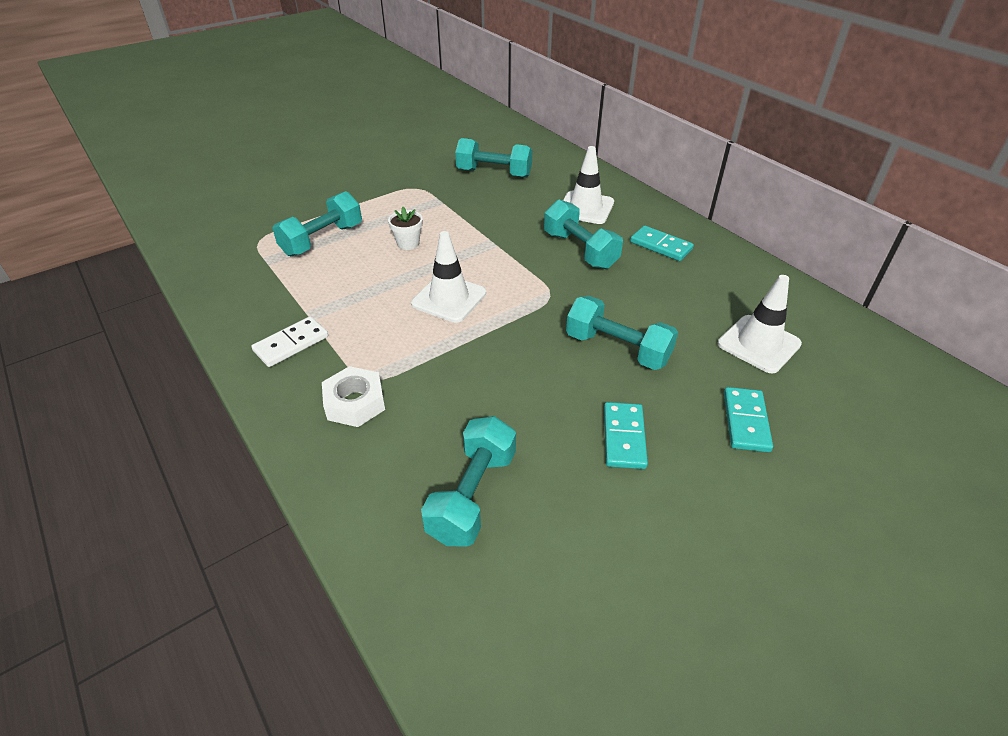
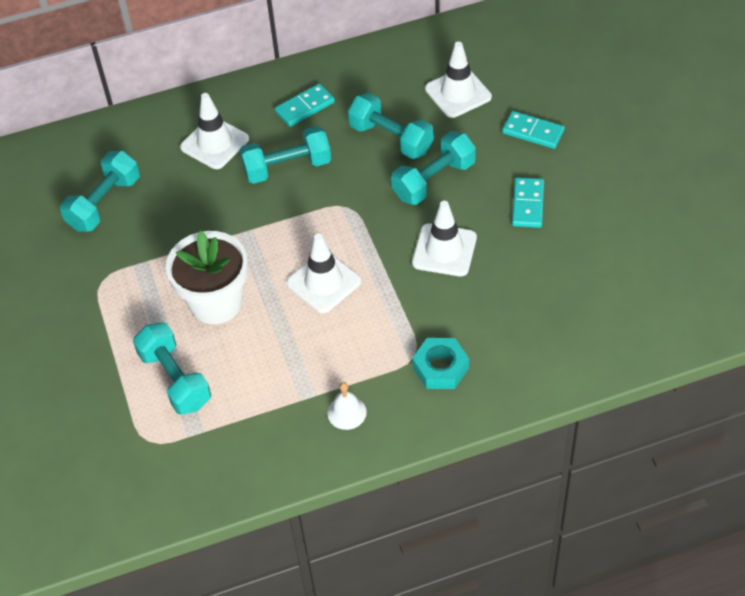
camera: 70 degrees left, 10 degrees up
white domino [251,316,328,367] -> white bell [327,382,367,430]
white nut [322,366,385,427] -> turquoise nut [412,338,469,389]
white flower pot [388,207,423,250] -> white flower pot [166,230,248,324], size x2.16
turquoise dumbbell [421,416,516,547] -> turquoise dumbbell moved to [348,93,434,159]
turquoise domino [604,402,648,469] -> turquoise domino turned 75 degrees clockwise [512,177,544,228]
none -> white traffic cone [412,201,477,276]

